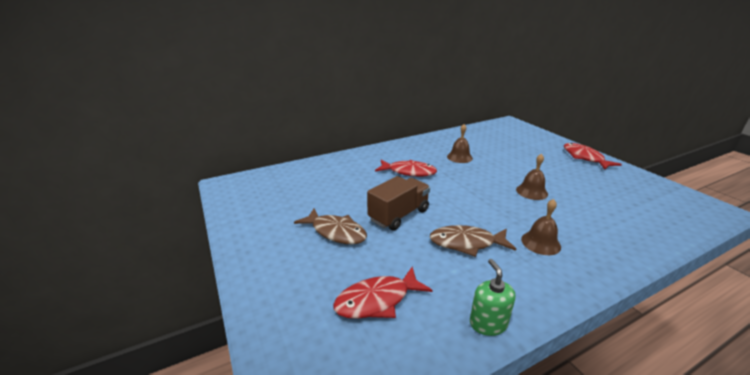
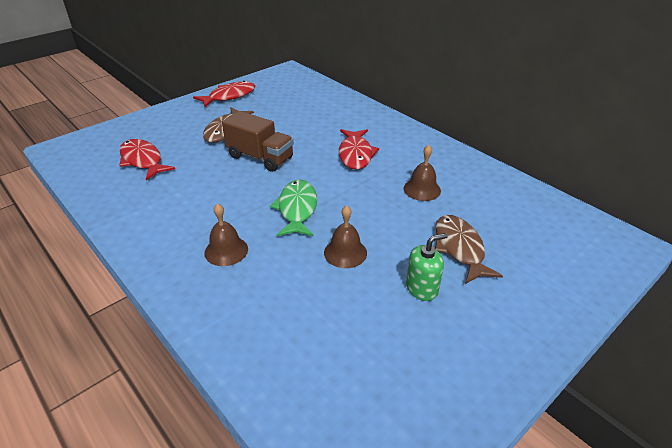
camera: 75 degrees right, 10 degrees up
brown fish [430,225,516,257] -> brown fish moved to [435,215,503,284]
green soap dispenser [470,259,516,336] -> green soap dispenser moved to [406,233,448,301]
red fish [564,143,622,170] -> red fish moved to [193,81,255,108]
none -> green fish [270,180,317,236]

